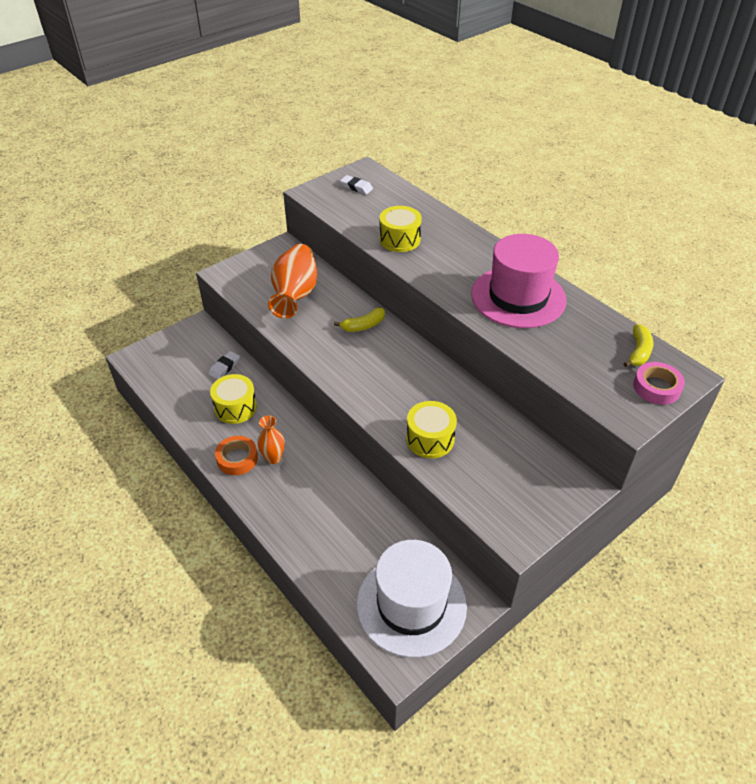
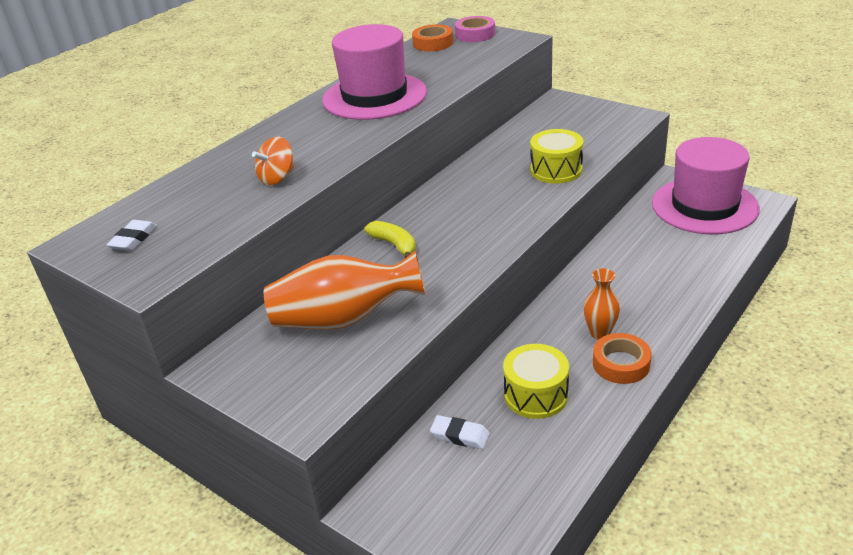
camera: 100 degrees left, 10 degrees down
white hat [357,540,467,658] -> pink hat [652,137,760,234]
yellow drum [380,206,422,252] -> orange spinning top [252,136,294,185]
yellow banana [624,325,653,367] -> orange tape [412,25,453,51]

